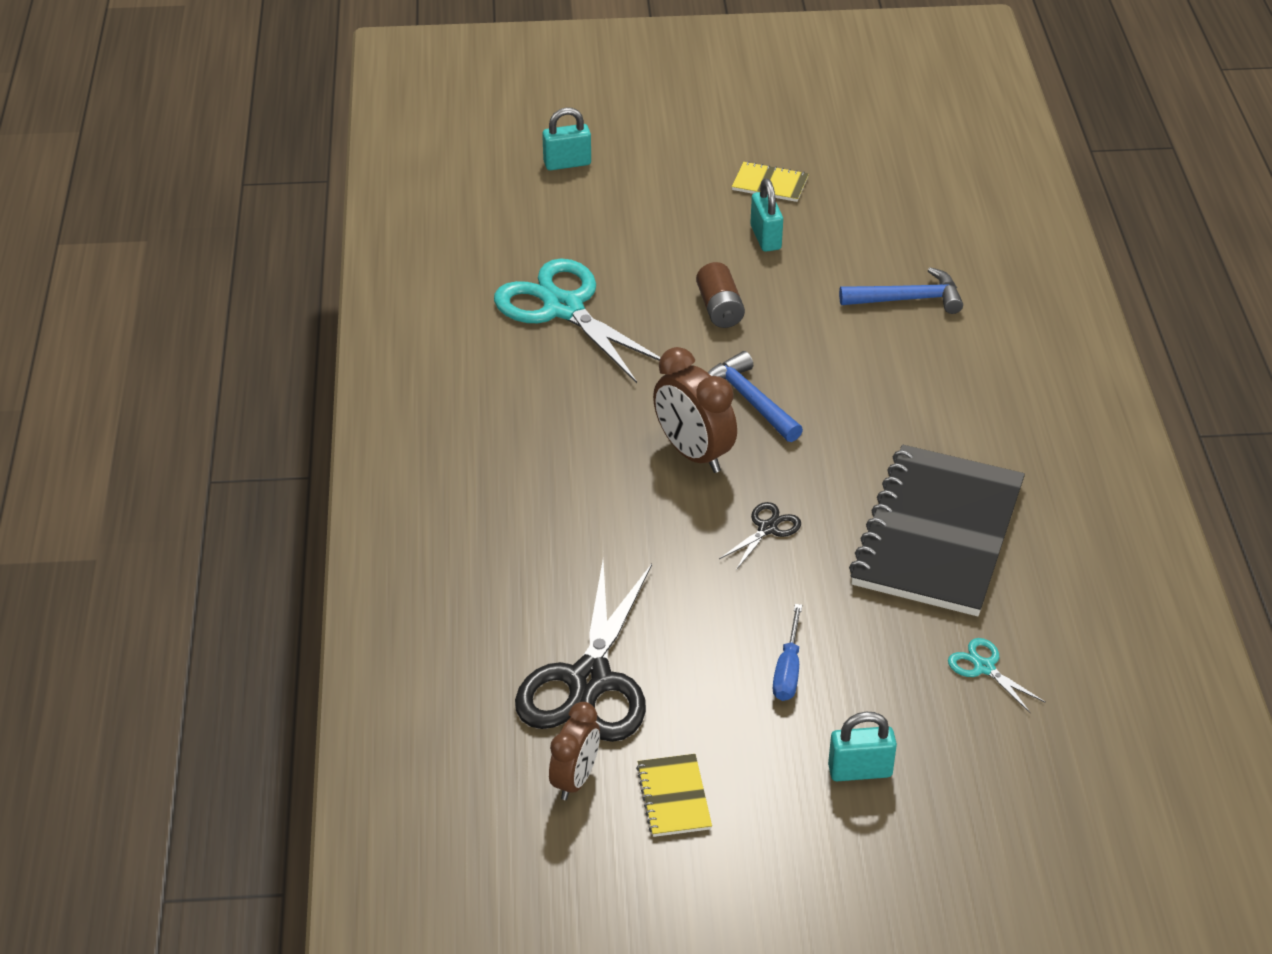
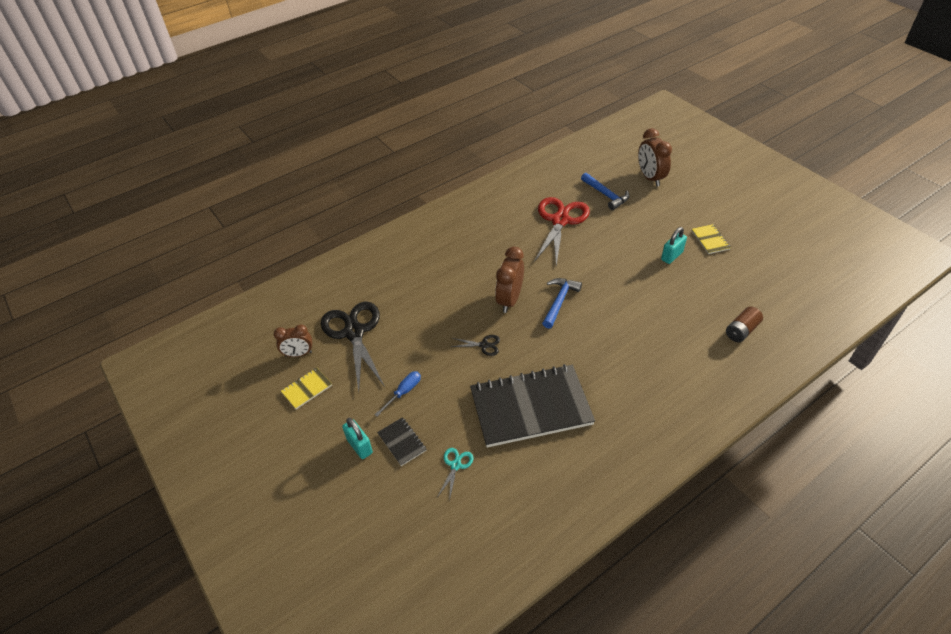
camera: 60 degrees right, 5 degrees up
turquoise scissors [494,258,660,383] -> red scissors [534,197,590,266]
black scissors [515,561,652,742] -> black scissors turned 90 degrees clockwise [321,302,385,392]
turquoise padlock [542,108,591,170] -> brown clock [638,128,672,186]
brown battery [696,262,745,328] -> brown battery moved to [726,307,763,342]
blue screwdriver [773,604,802,701] -> blue screwdriver turned 150 degrees clockwise [374,371,421,417]
blue hammer [839,267,963,314] -> blue hammer moved to [581,173,629,210]
none -> black notebook [377,417,426,466]

